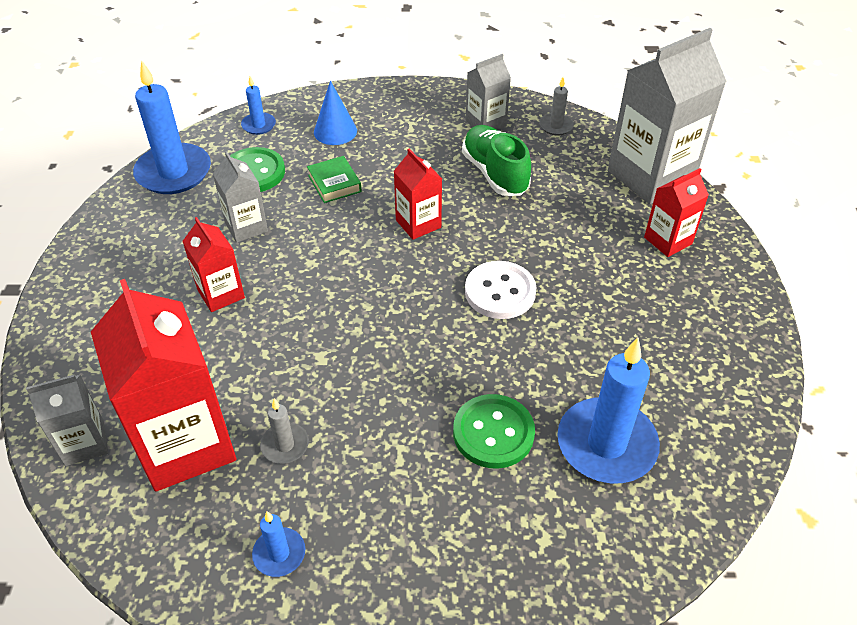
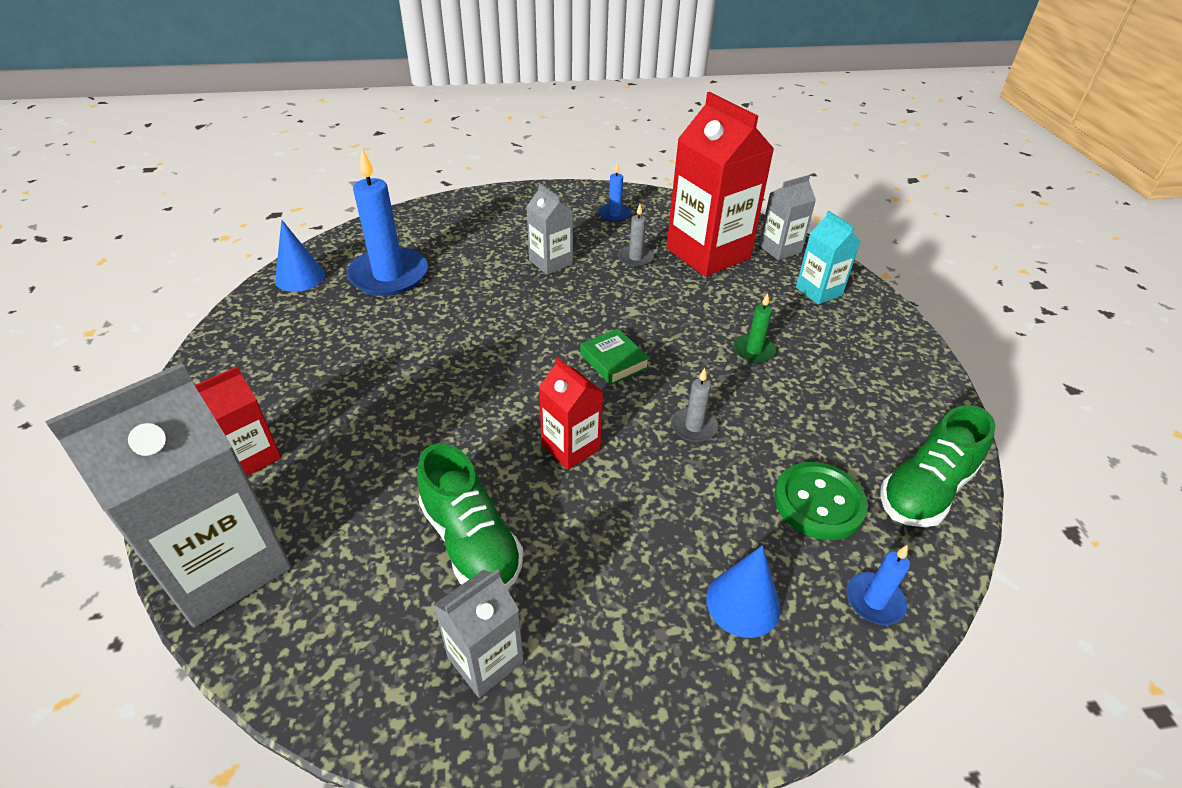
camera: 170 degrees right, 5 degrees down
blue candle [133,60,211,194] -> green shoe [880,405,996,527]
red carton [182,217,245,312] -> green candle [734,293,776,363]
grey carton [213,151,268,243] -> grey carton moved to [526,183,573,275]
green book [307,156,362,203] -> green book moved to [580,328,650,385]
green button [453,394,535,469] -> none
white button [465,261,537,319] -> none
grey candle [539,77,574,135] -> grey candle moved to [671,368,718,442]
none -> blue cone [275,220,325,292]
none -> turquoise carton [796,211,861,305]

